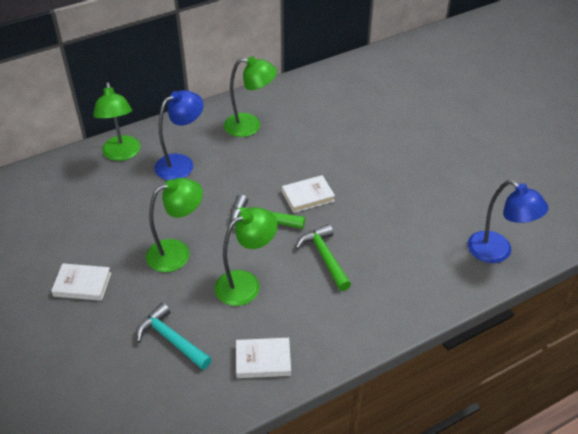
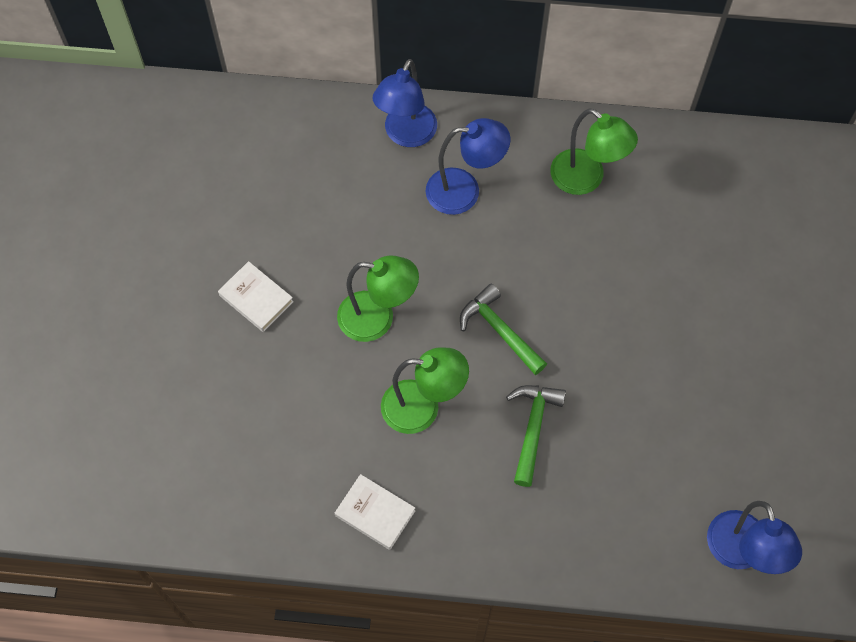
camera: 35 degrees right, 20 degrees up
green lamp [93,82,140,161] -> blue lamp [373,59,437,147]
turquoise hammer [136,303,212,370] -> none
white book [282,175,335,213] -> none

